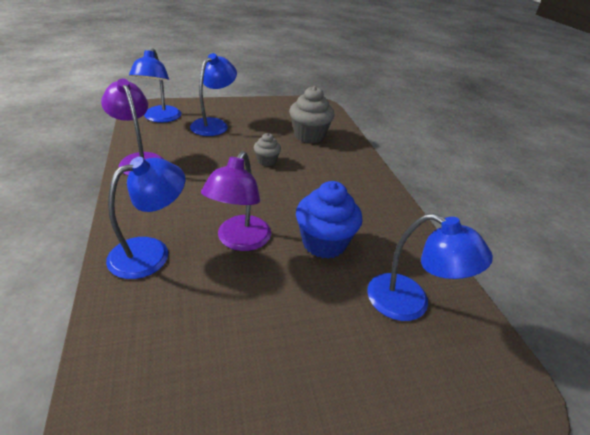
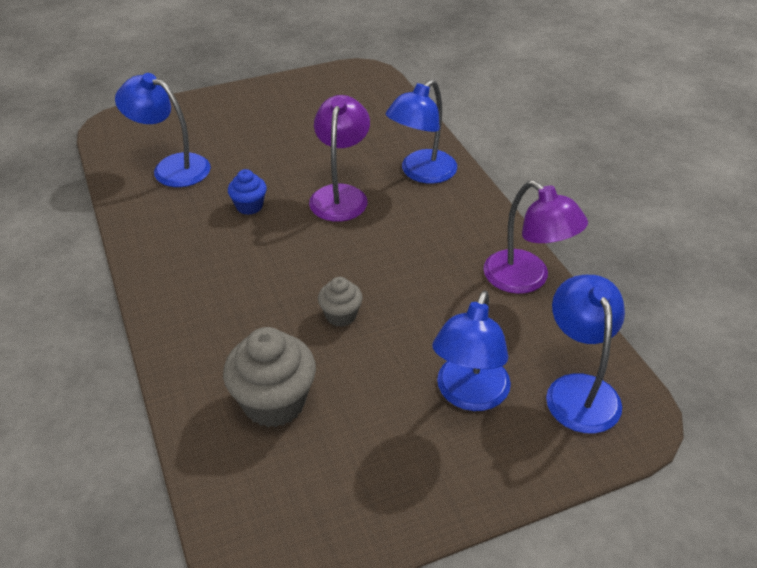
camera: 175 degrees right, 5 degrees up
blue cupcake [296,181,363,259] -> blue cupcake [228,169,267,215], size x0.55

